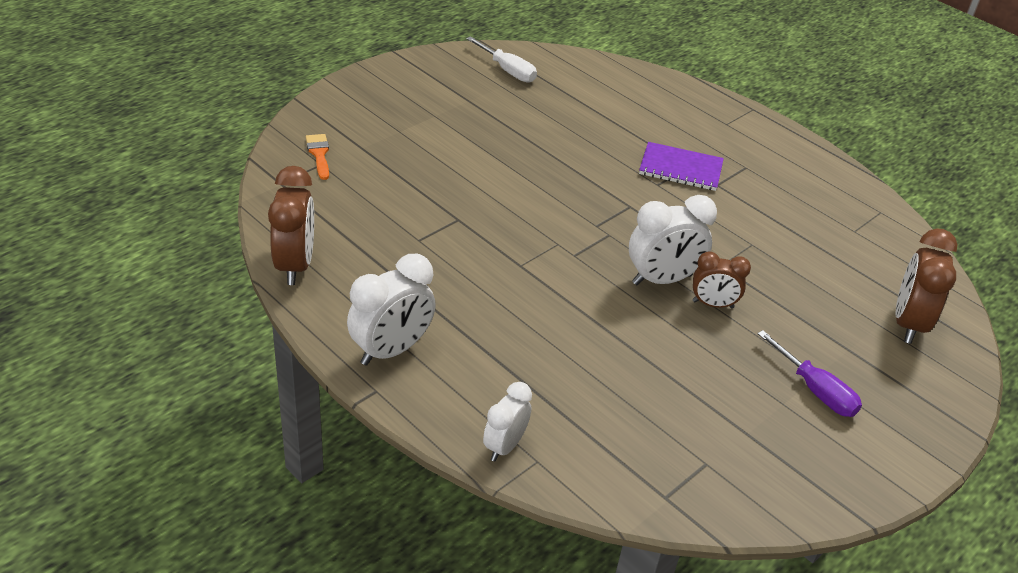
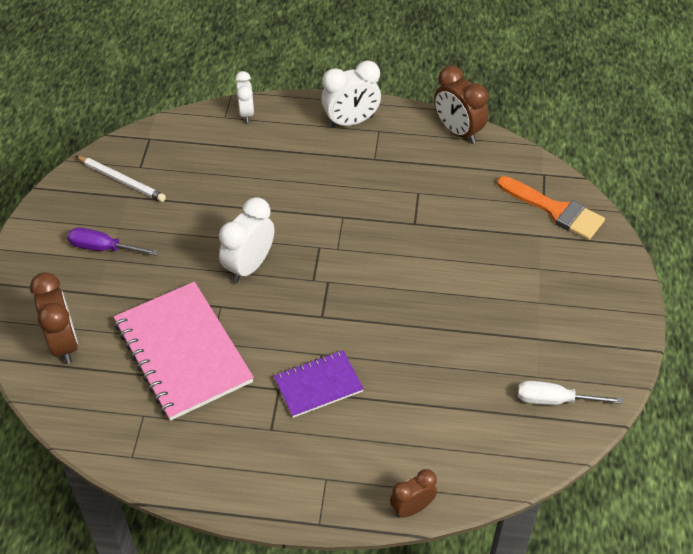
camera: 145 degrees right, 10 degrees up
orange brush [306,134,329,180] -> orange brush [497,176,605,240], size x1.86
white clock [347,254,436,365] -> white clock turned 120 degrees counterclockwise [321,60,381,128]
brown clock [692,251,751,308] -> brown clock moved to [390,469,437,518]
none -> white pencil [76,156,166,202]
none -> pink notebook [114,282,254,421]

